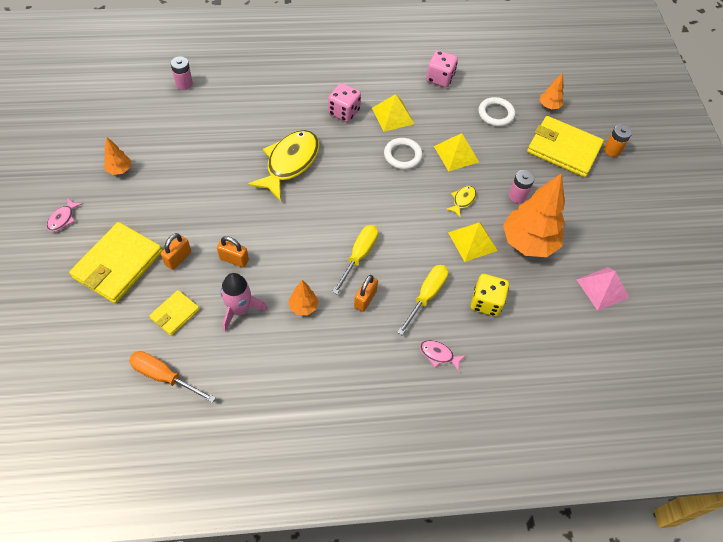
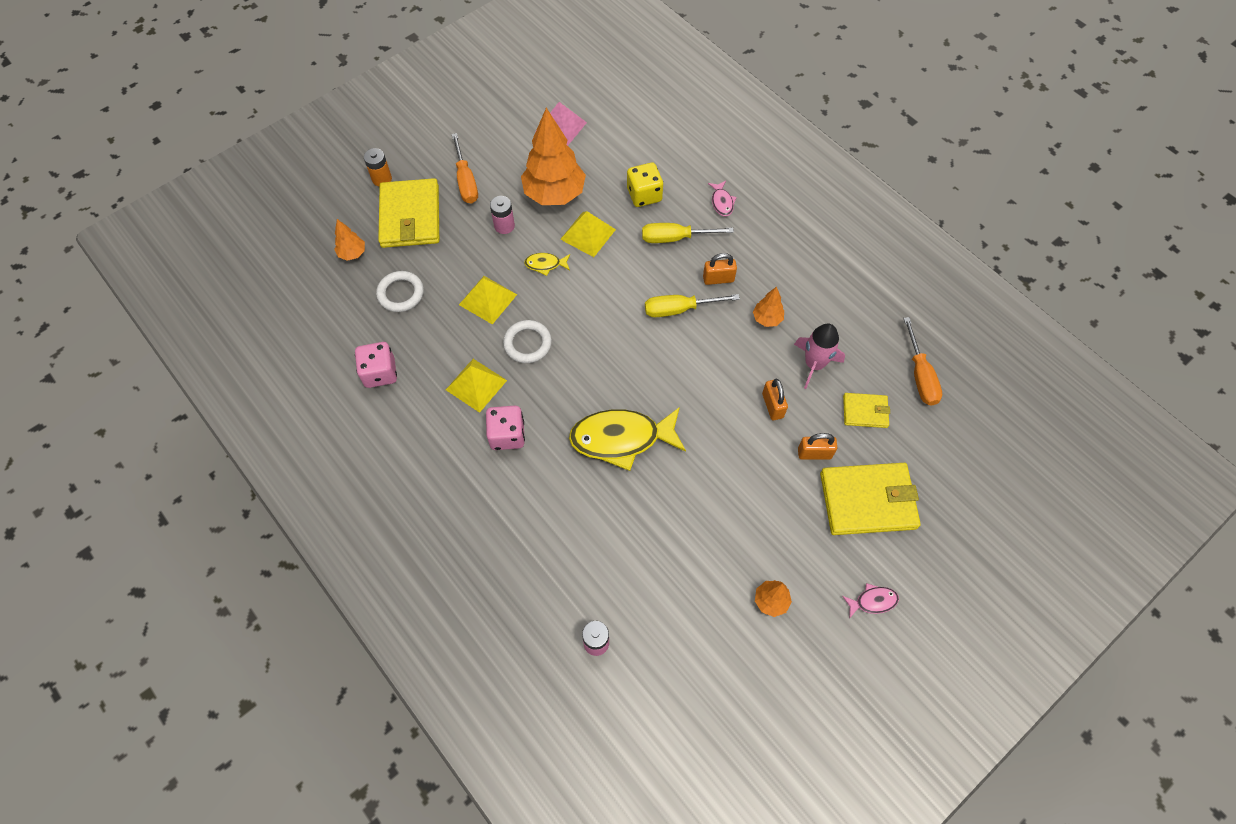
camera: 120 degrees left, 5 degrees up
none -> orange screwdriver [452,133,478,204]

